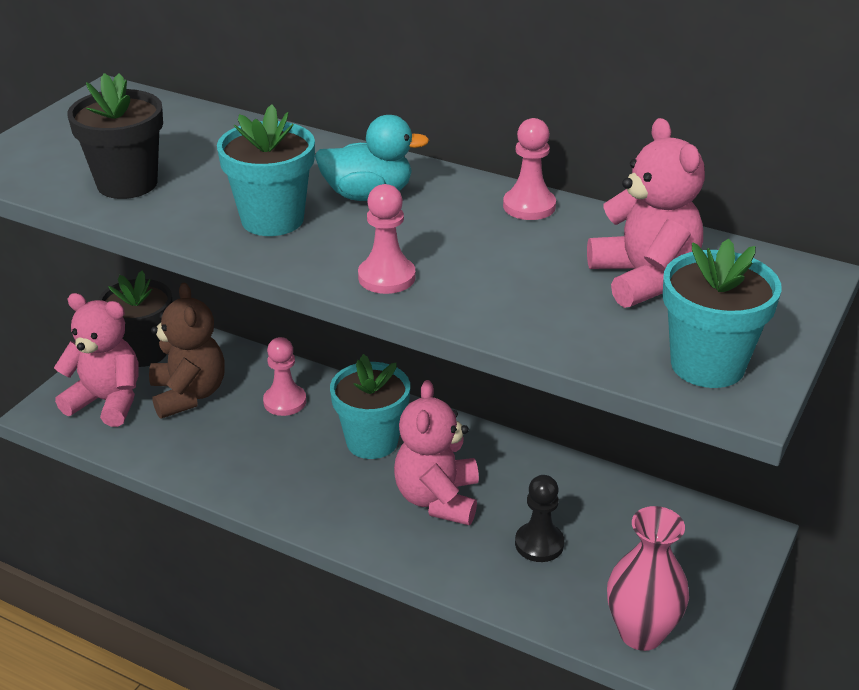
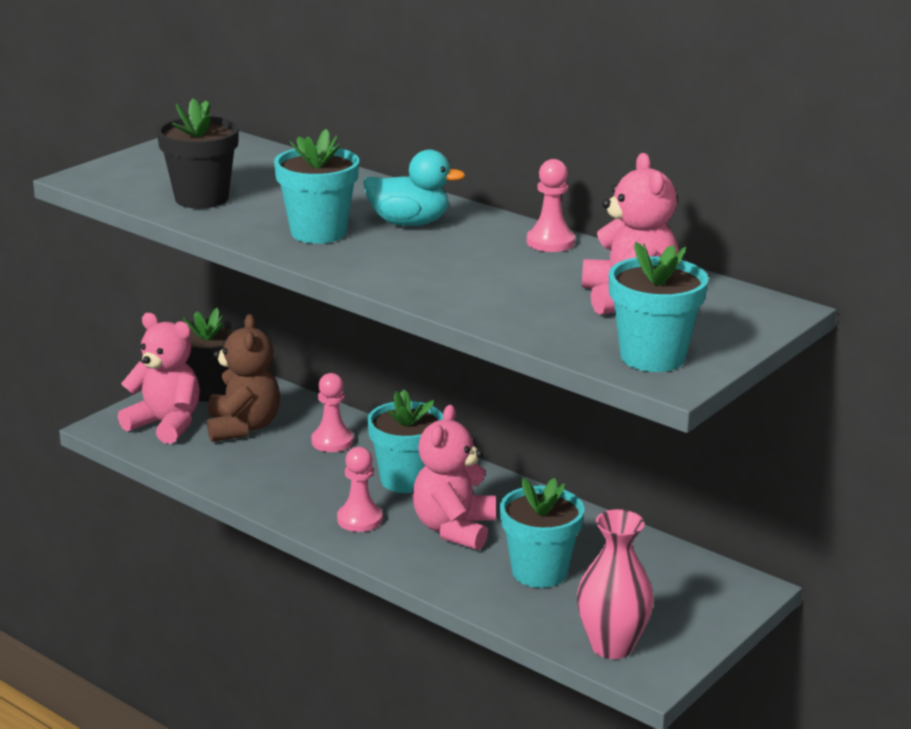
camera: 10 degrees right, 10 degrees down
pink pawn [358,184,415,294] -> pink pawn moved to [337,447,382,532]
black pawn [515,475,564,562] -> turquoise flower pot [500,478,584,588]

